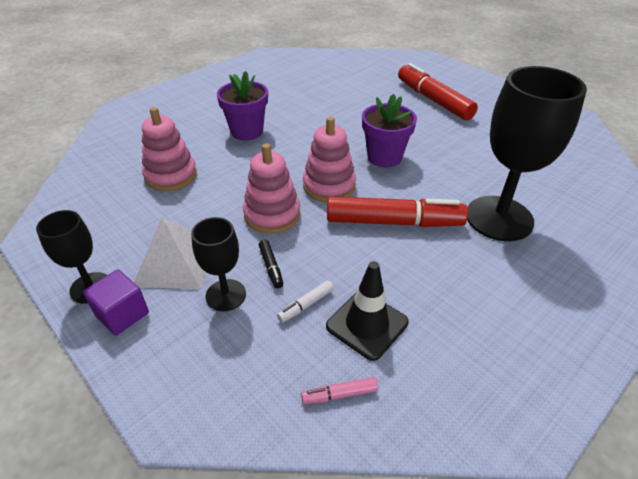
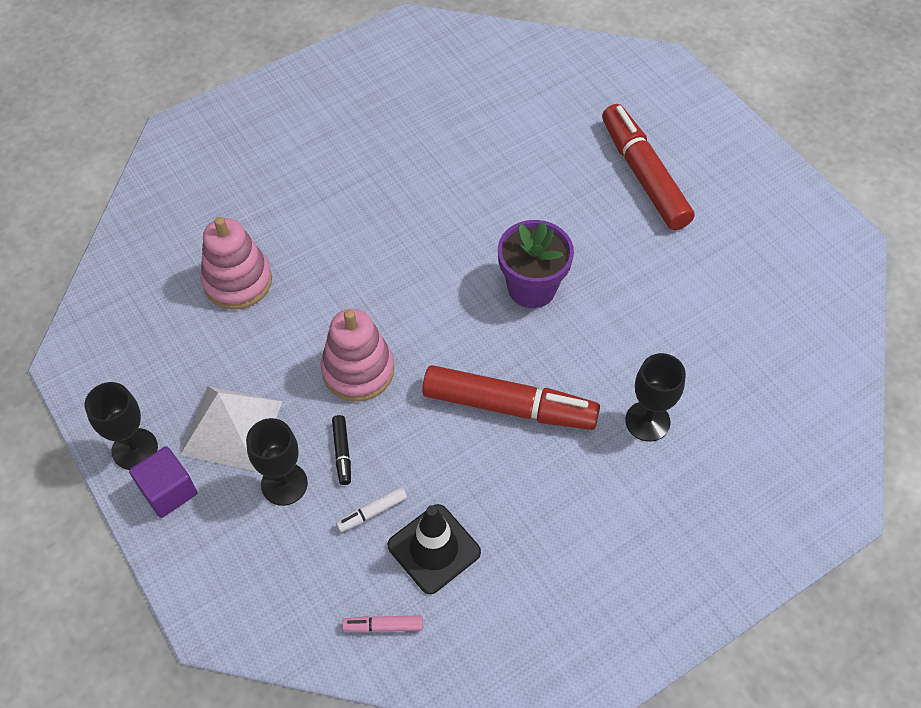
camera: 10 degrees right, 15 degrees up
purple flower pot [217,71,268,140] -> none
pink stacking toy [303,117,356,202] -> none
black goblet [467,66,587,241] -> black goblet [625,353,686,442], size x0.52

